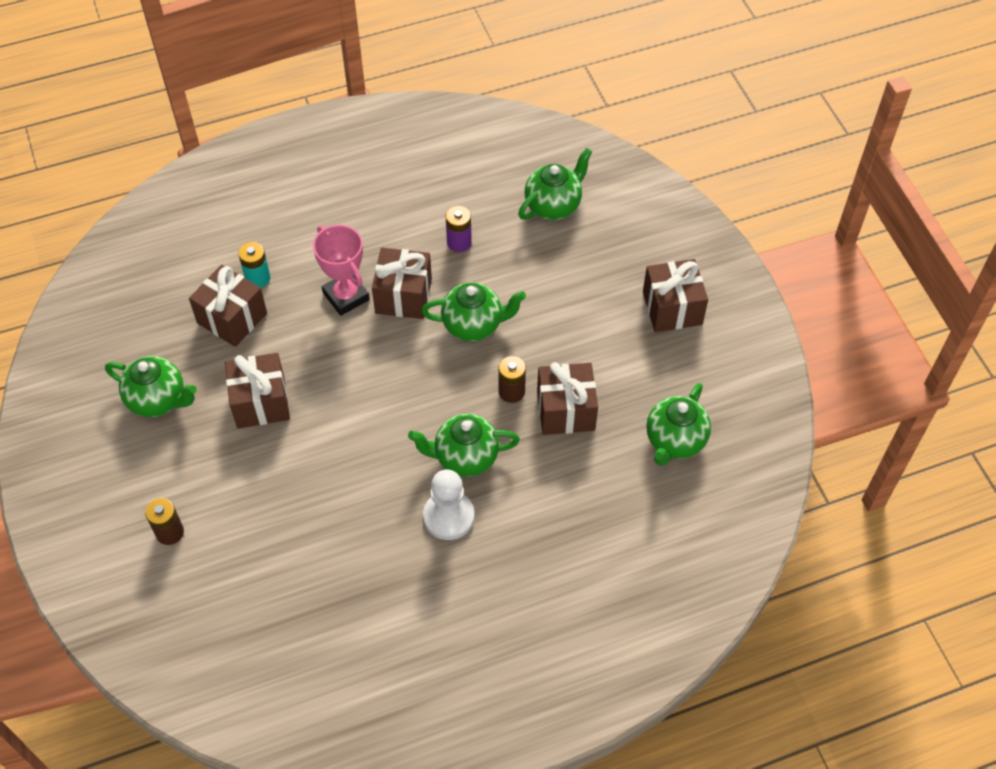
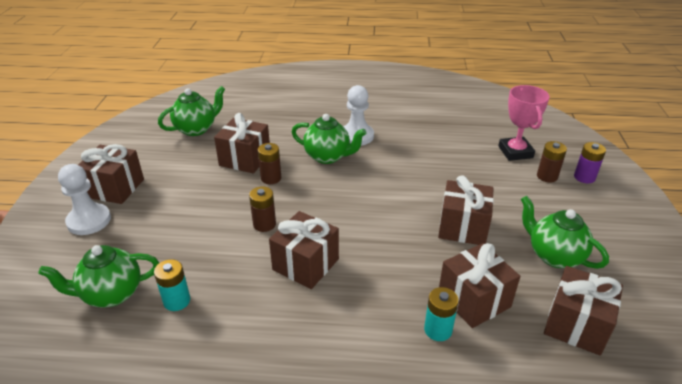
camera: 155 degrees left, 20 degrees down
pink trophy [313,225,370,316] -> pink trophy moved to [498,85,550,161]
green teapot [421,282,526,341] -> brown battery [249,186,276,232]
purple battery [446,206,472,252] -> purple battery moved to [574,142,606,183]
none -> white pawn [58,164,111,235]
none -> turquoise battery [154,259,190,311]
none -> brown gift [544,266,623,355]

